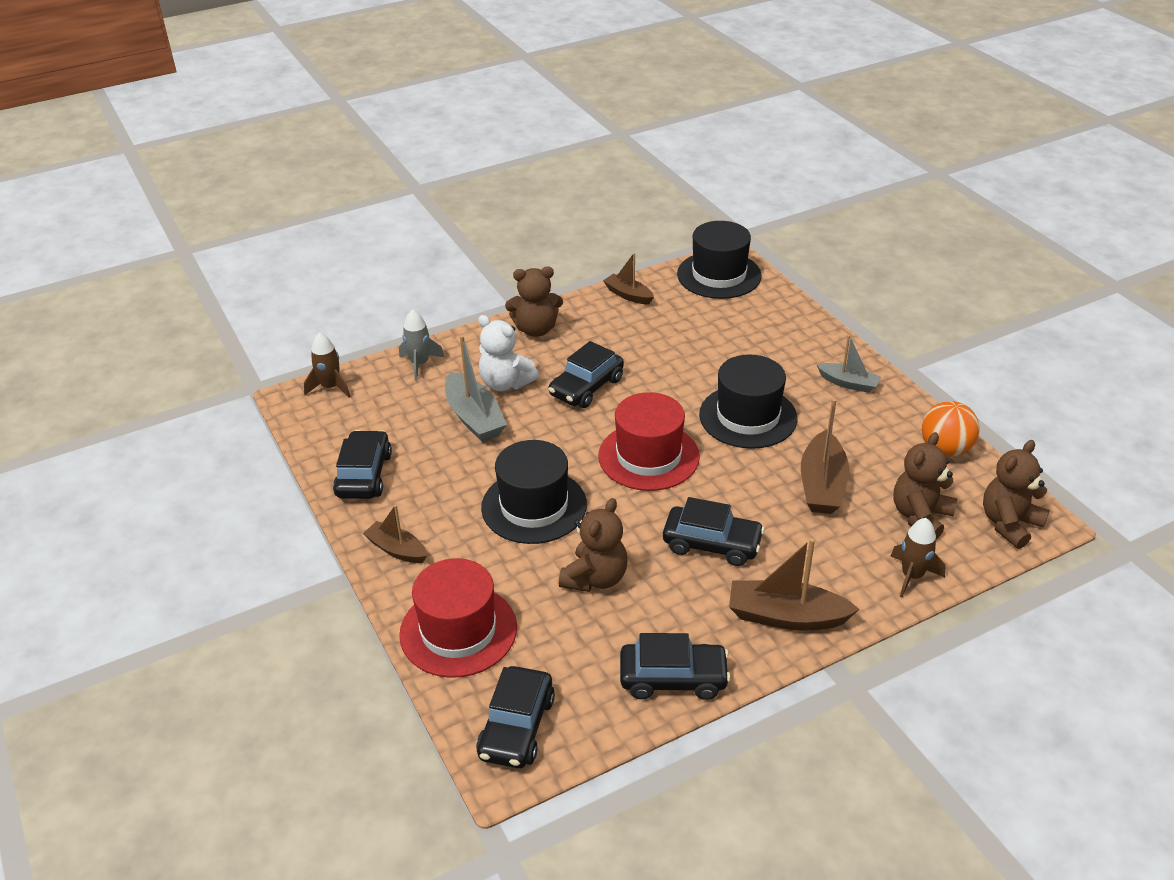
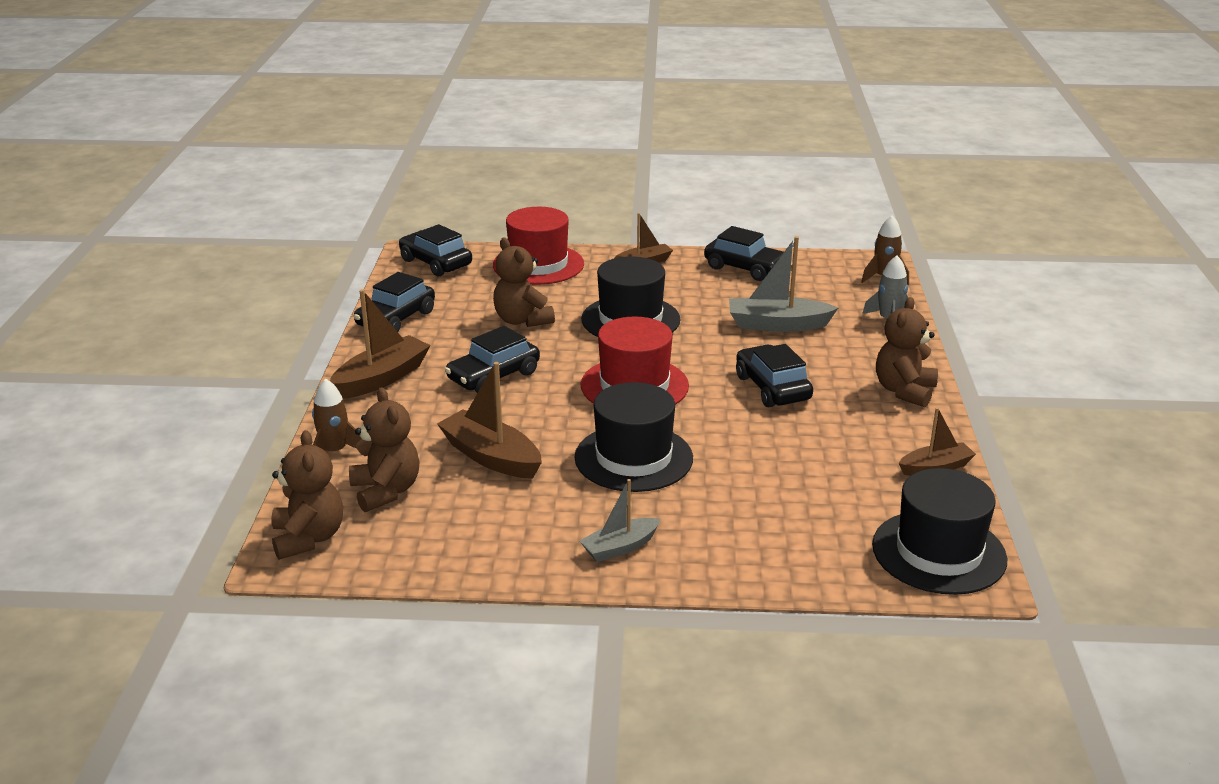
camera: 120 degrees right, 10 degrees down
white teddy bear [478,315,539,391] -> none
orange ball [922,401,980,457] -> none

